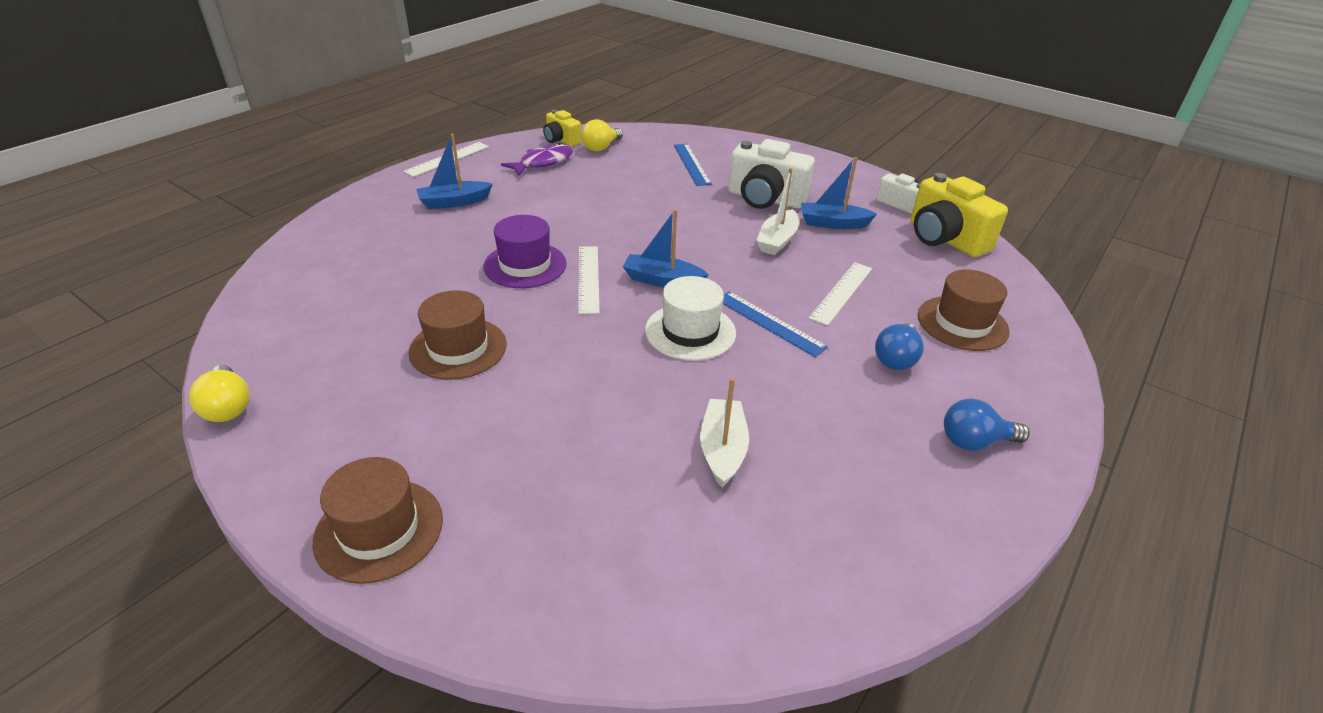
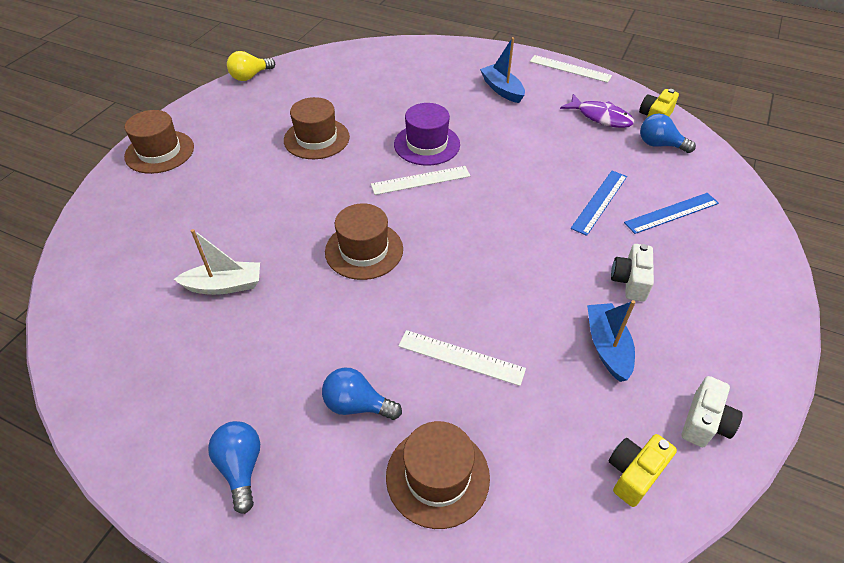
camera: 80 degrees right, 10 degrees up
yellow light bulb [581,119,623,151] -> blue light bulb [640,114,696,153]
blue boat [623,209,709,287] -> none
white hat [645,276,736,361] -> brown hat [325,203,403,280]
blue ruler [723,291,828,357] -> blue ruler moved to [570,171,627,236]
white camera [728,139,815,209] -> white camera [611,244,654,302], size x0.56
white boat [756,168,799,255] -> none
yellow camera [911,173,1008,257] -> yellow camera [608,434,677,507], size x0.56

